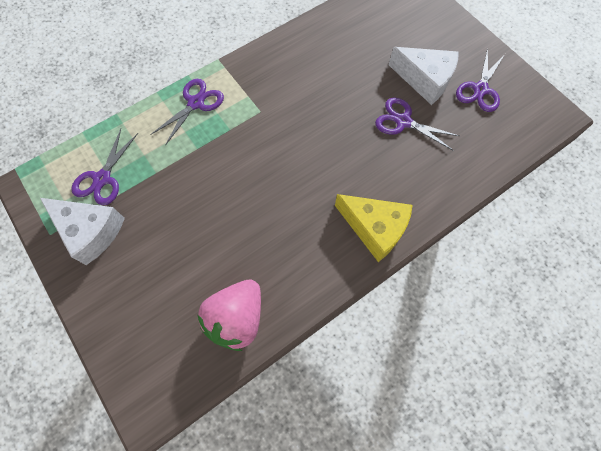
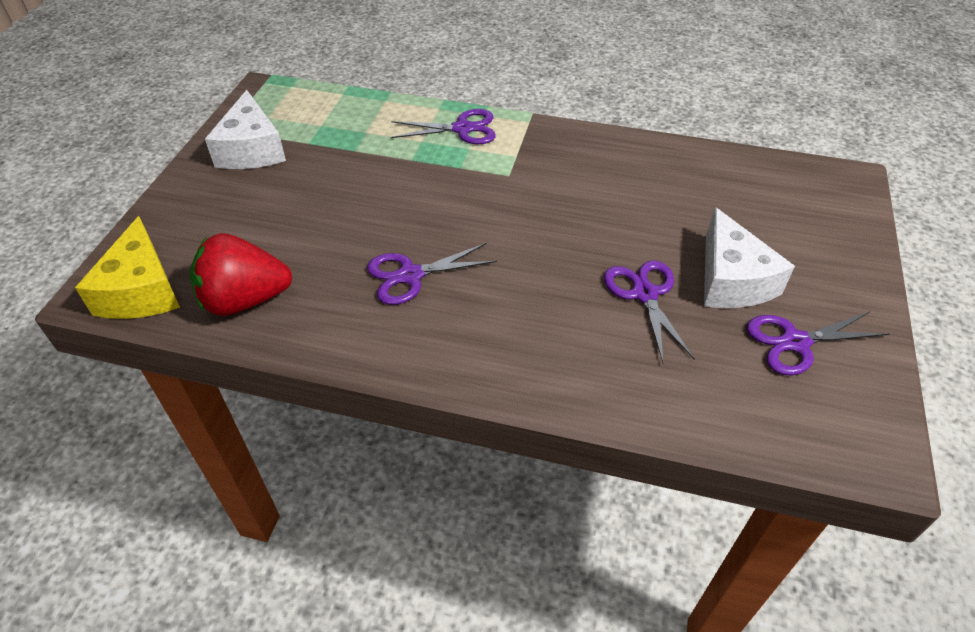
camera: 50 degrees right, 20 degrees down
purple scissors [71,129,138,205] -> purple scissors moved to [367,243,497,305]
pink strawberry [197,280,261,351] -> red strawberry [190,233,292,316]
yellow cheese [335,194,413,262] -> yellow cheese moved to [75,216,180,319]

